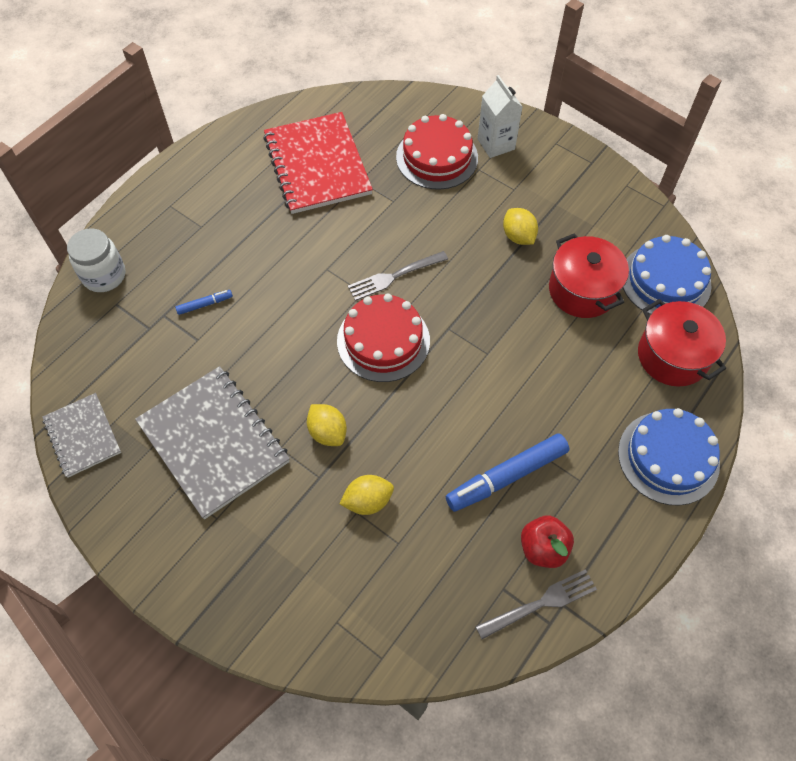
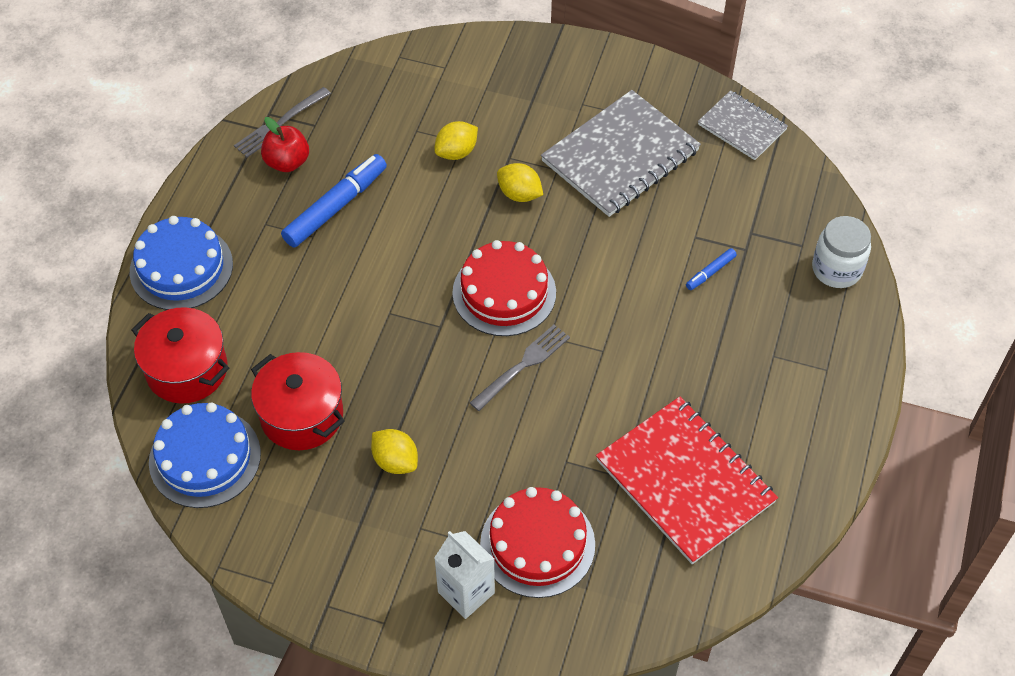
camera: 160 degrees right, 5 degrees down
grey notebook [135,366,290,519] -> grey notebook turned 75 degrees counterclockwise [541,90,701,217]

